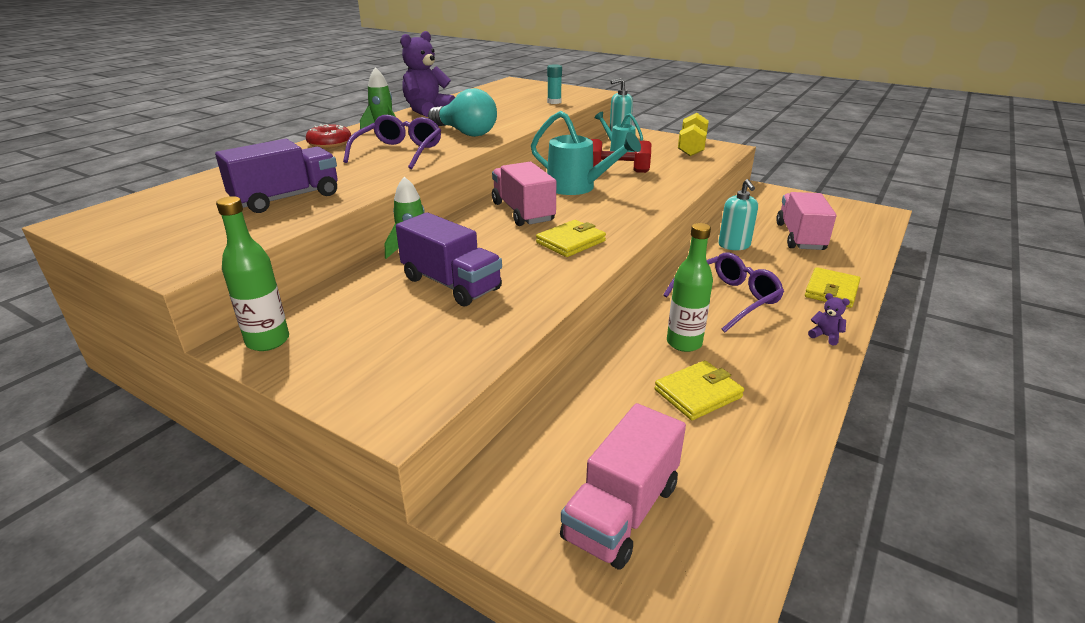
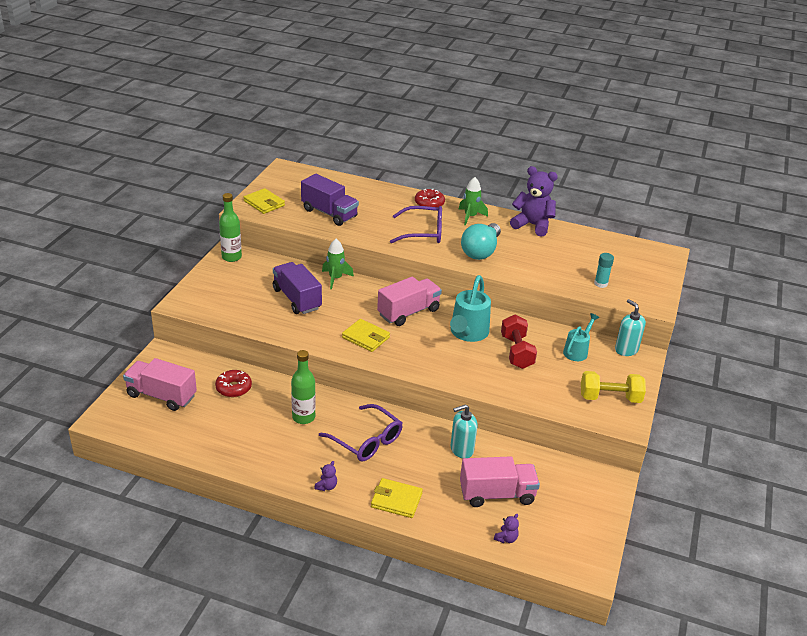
camera: 75 degrees right, 5 degrees up
purple truck [396,212,502,306] -> purple truck turned 120 degrees clockwise [273,262,322,314]
yellow wallet [654,360,744,420] -> yellow wallet moved to [243,188,285,214]
none -> red donut [215,370,252,397]
none -> purple teddy bear [494,514,519,543]

